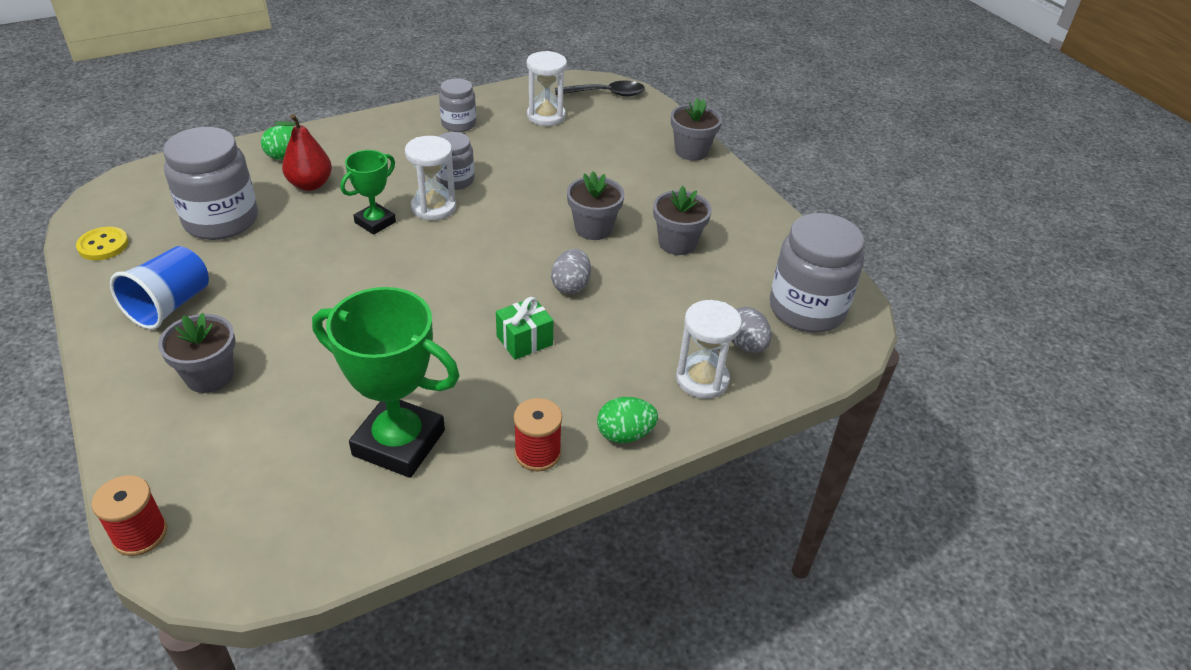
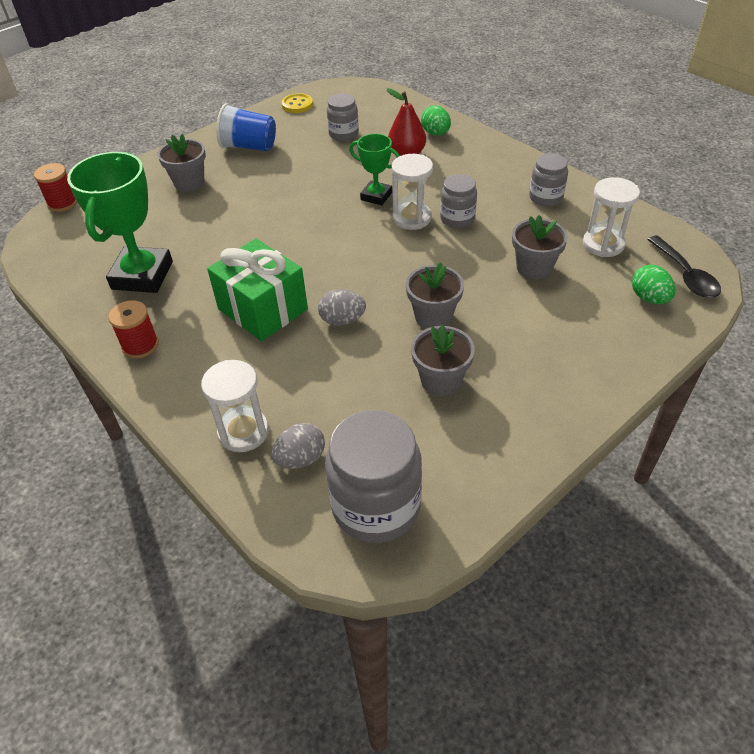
camera: 80 degrees right, 5 degrees up
grey jar [163,127,258,240] -> grey jar [327,94,359,141], size x0.56
green gift [496,297,553,360] -> green gift [207,239,308,341], size x1.85
green egg [597,397,658,443] -> green egg moved to [632,265,675,304]
grey flower pot [671,98,722,161] -> grey flower pot moved to [512,215,568,280]

